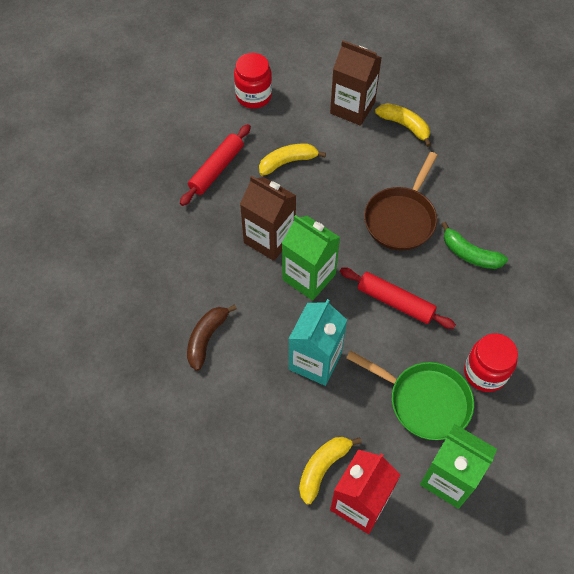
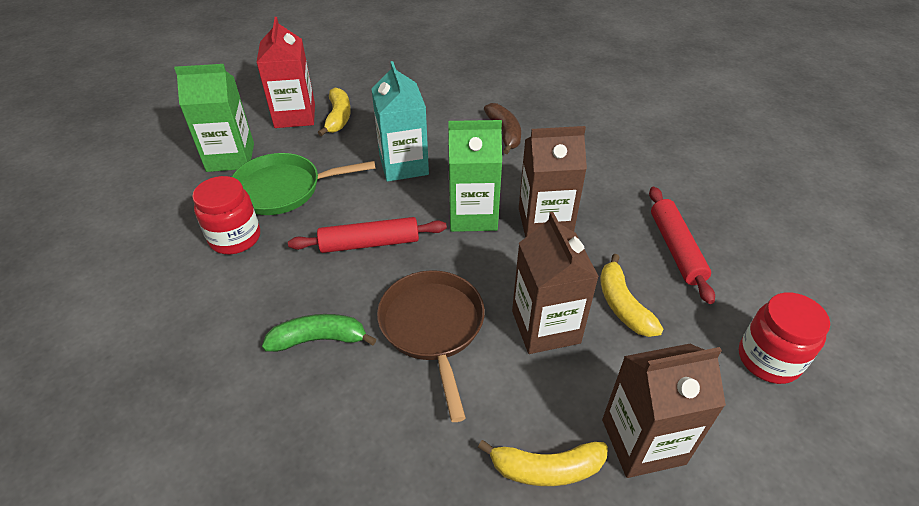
camera: 140 degrees right, 15 degrees down
yellow banana [259,144,326,176] -> yellow banana turned 135 degrees clockwise [600,254,663,337]
none -> brown carton [512,212,599,354]

